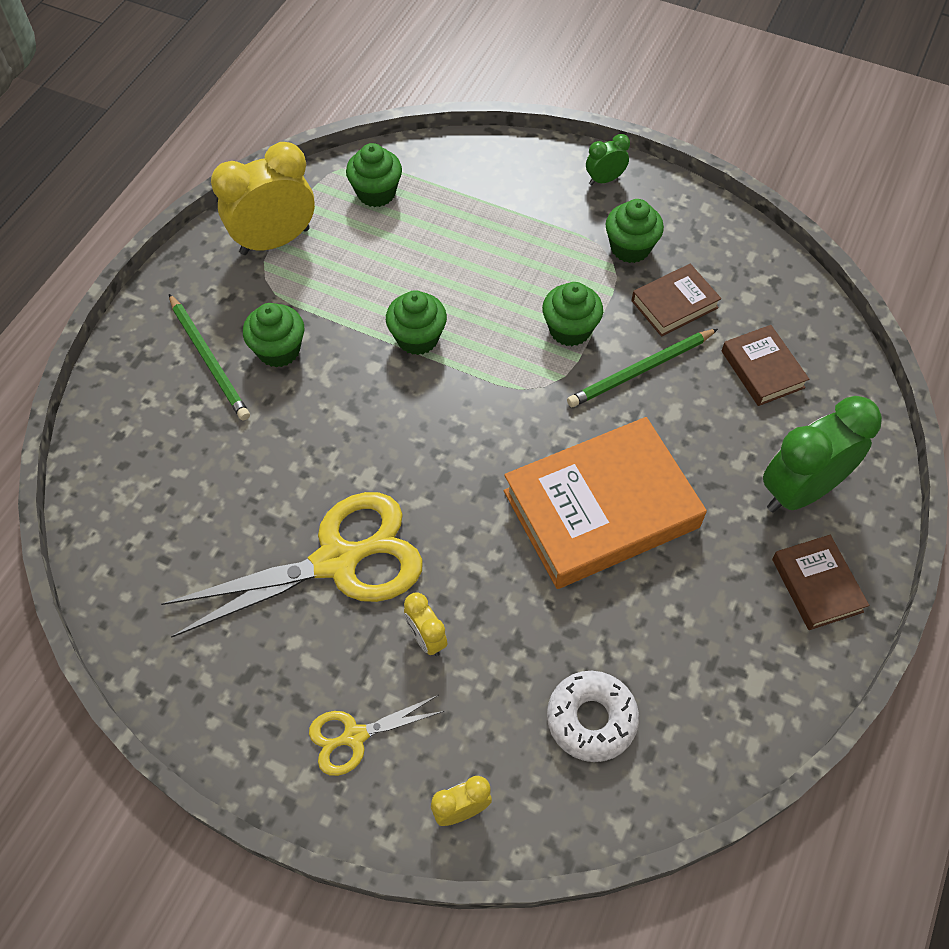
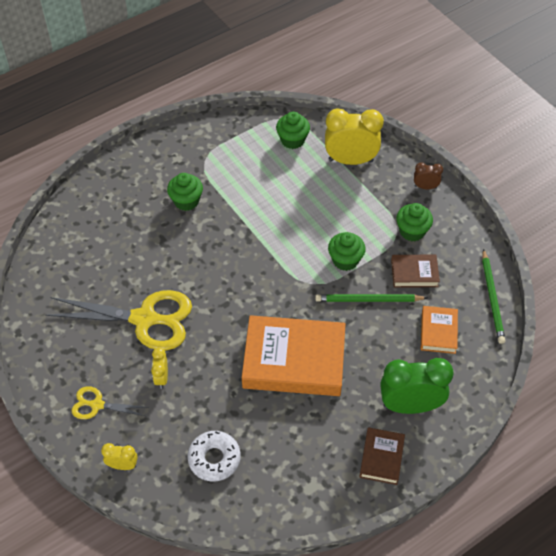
camera: 30 degrees right, 5 degrees down
green pencil [169,294,250,421] -> green pencil moved to [482,249,505,344]
yellow clock [211,142,315,255] -> yellow clock moved to [325,109,384,165]
green cupcake [386,290,447,355] -> none
green clock [586,134,630,185] -> brown clock [414,162,443,189]
brown book [722,325,809,406] -> orange book [421,306,458,354]

